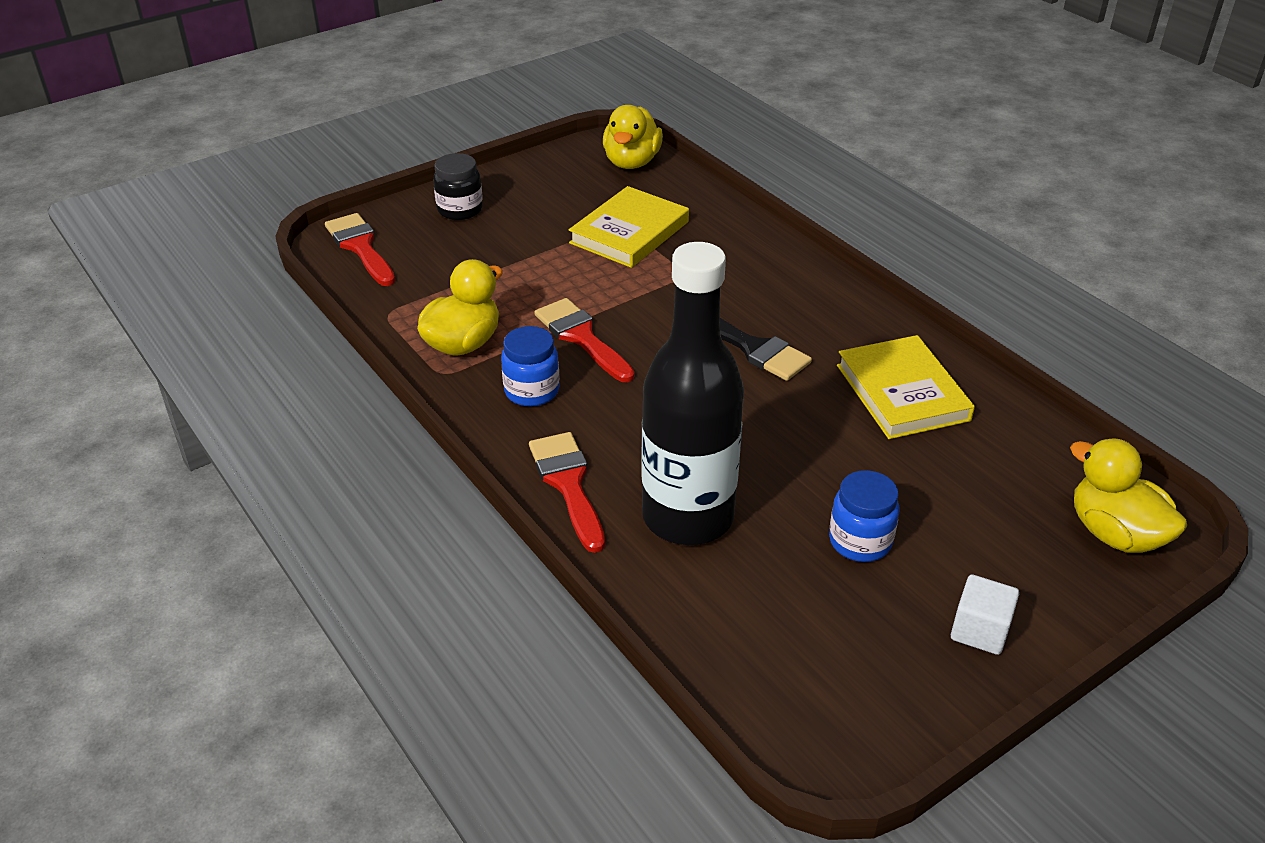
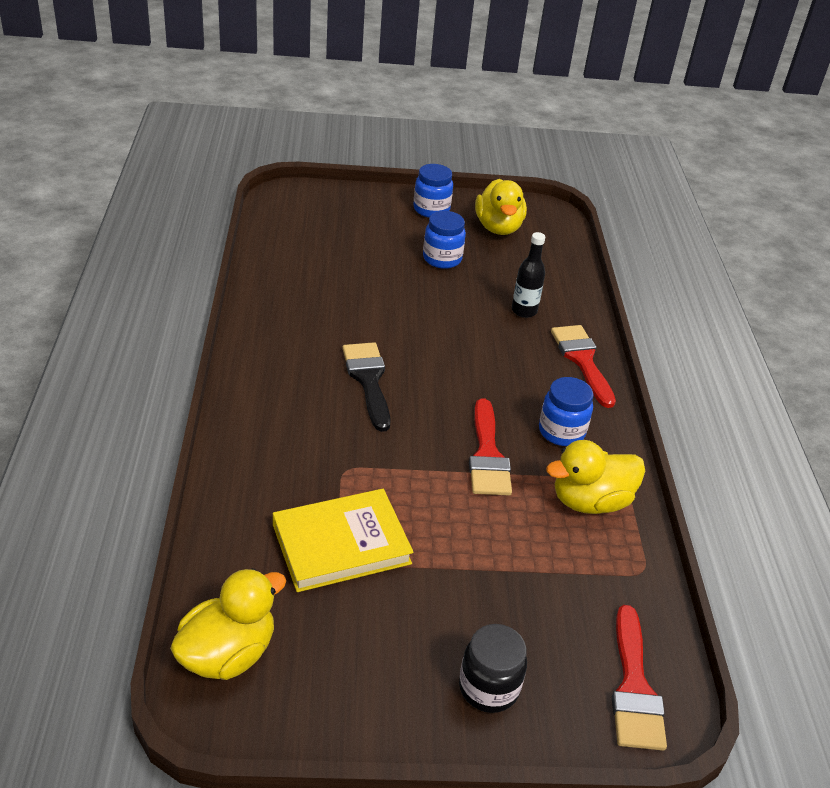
camera: 150 degrees left, 0 degrees up
red brush [529,432,605,553] -> red brush turned 150 degrees clockwise [551,325,616,408]
black bottle [641,242,744,545] -> black bottle [512,232,545,318], size x0.42
yellow book [837,335,975,439] -> none
white cube [951,574,1019,655] -> blue jar [413,164,453,218]
yellow duck [1070,438,1187,553] -> yellow duck moved to [475,179,527,235]

